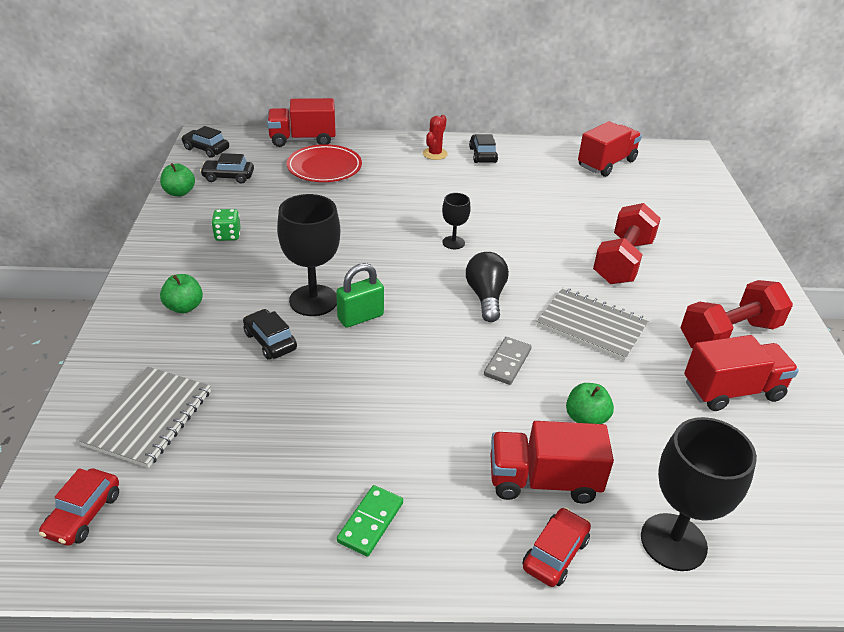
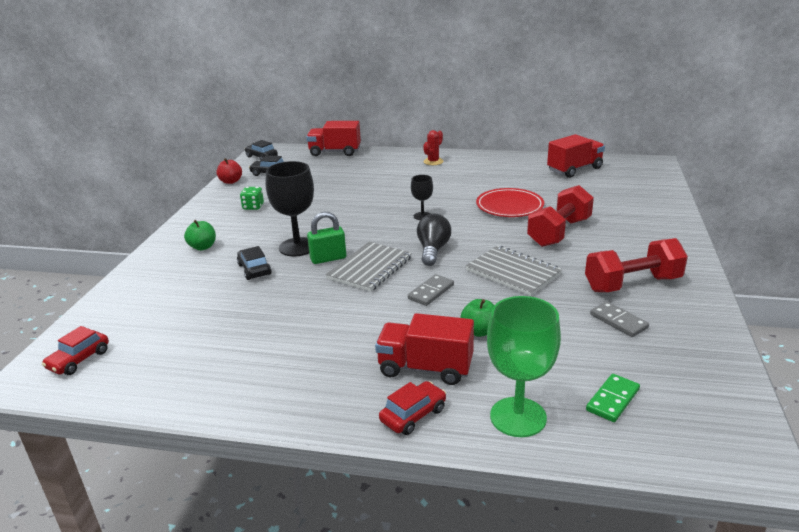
camera: 15 degrees right, 10 degrees down
grey notebook [79,367,211,468] -> grey notebook moved to [326,242,412,292]
green apple [160,163,195,196] -> red apple [216,158,242,184]
red plate [287,144,362,182] -> red plate moved to [476,188,544,217]
green domino [337,485,403,557] -> green domino moved to [586,374,640,422]
black car [469,134,498,163] -> none
black goblet [641,417,757,571] -> green goblet [487,296,561,437]
red truck [684,335,799,411] -> grey domino [590,301,649,337]

